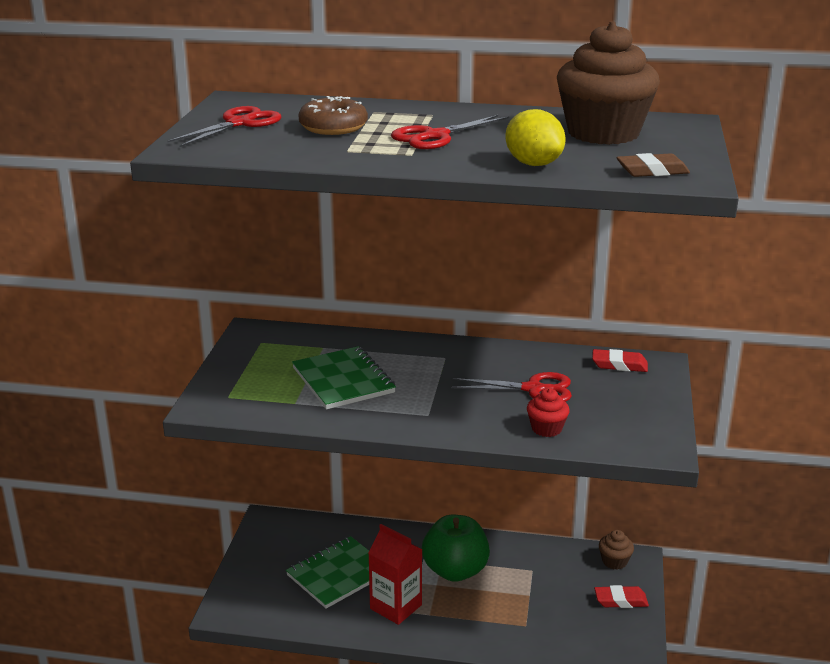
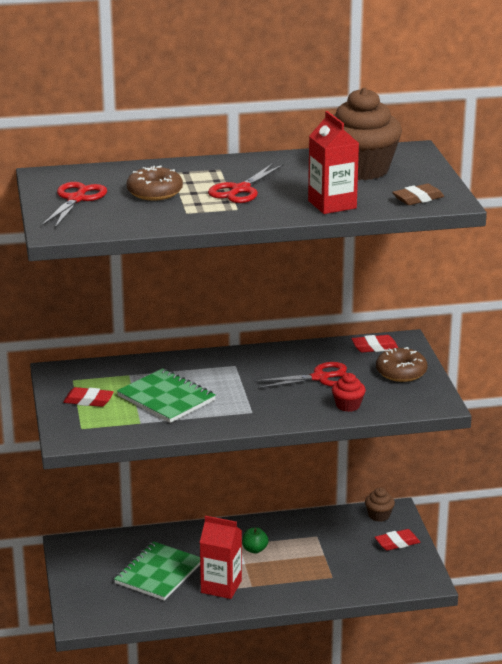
camera: 20 degrees left, 0 degrees up
green apple [422,515,490,582] -> green apple [242,527,268,553], size x0.45
yellow lemon [505,109,566,166] -> red carton [308,111,359,214]
none -> red eraser [63,387,114,407]
none -> brown donut [376,347,428,382]

